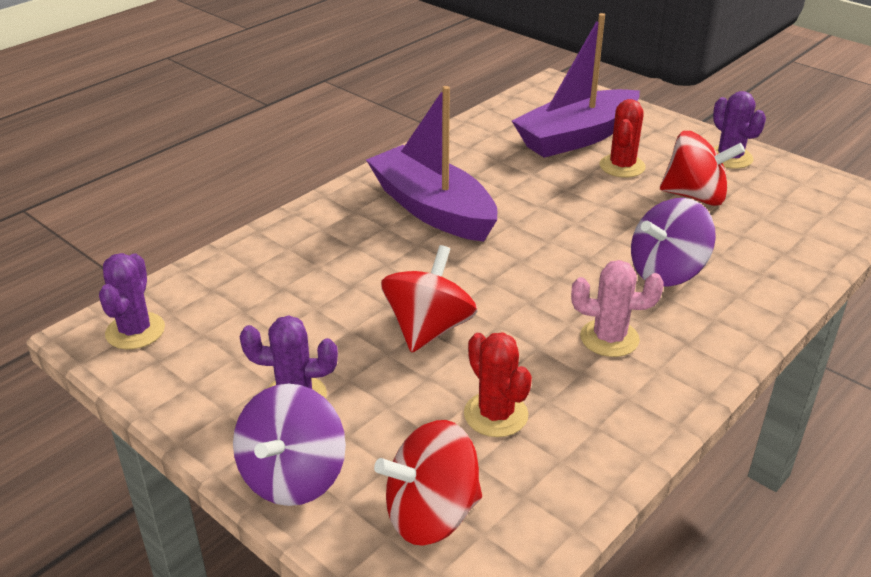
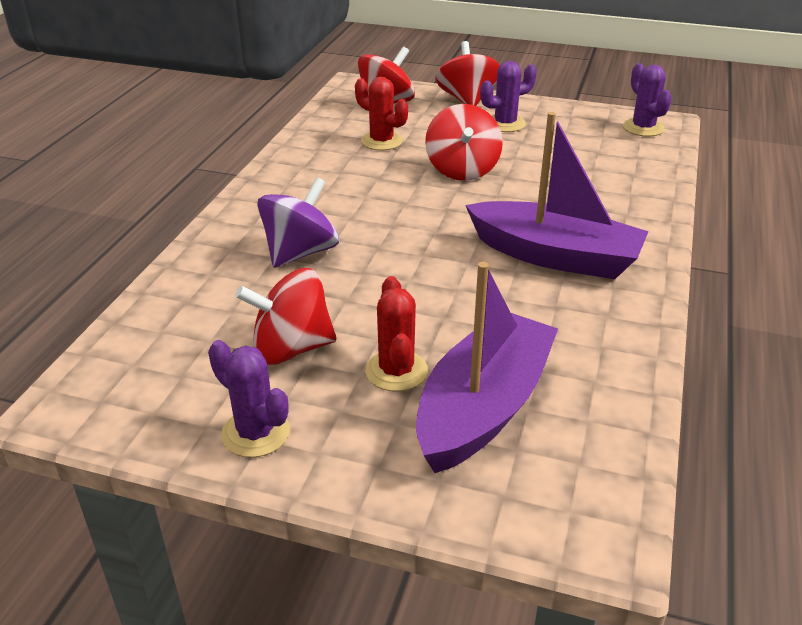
camera: 155 degrees right, 0 degrees up
purple spinning top [233,384,346,506] -> red spinning top [435,41,500,106]
pink cactus [571,260,664,357] -> none

